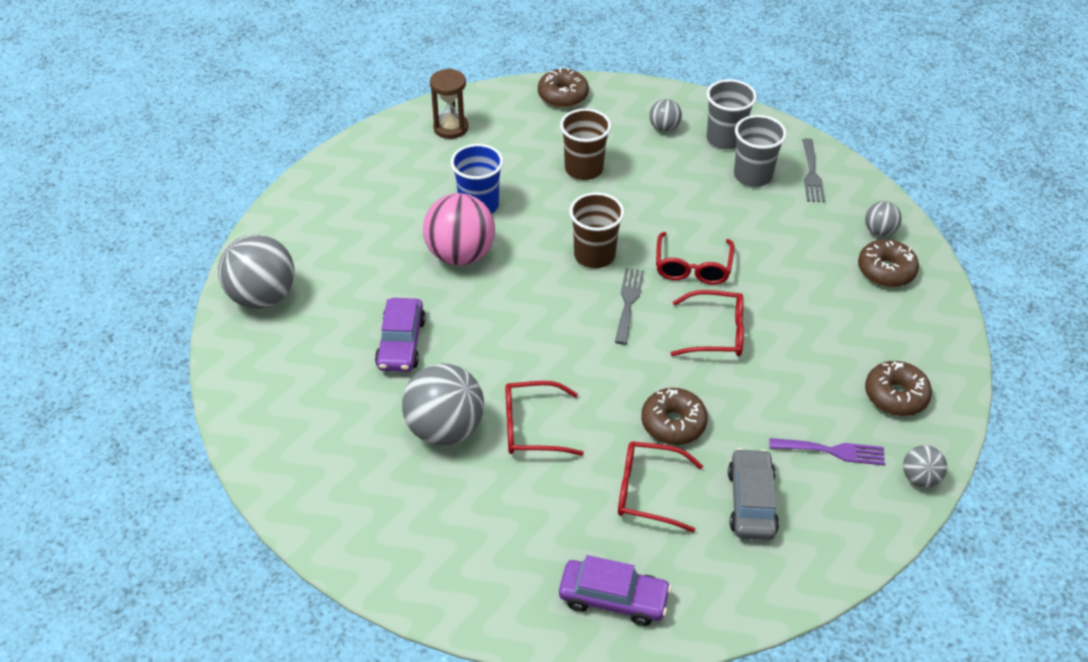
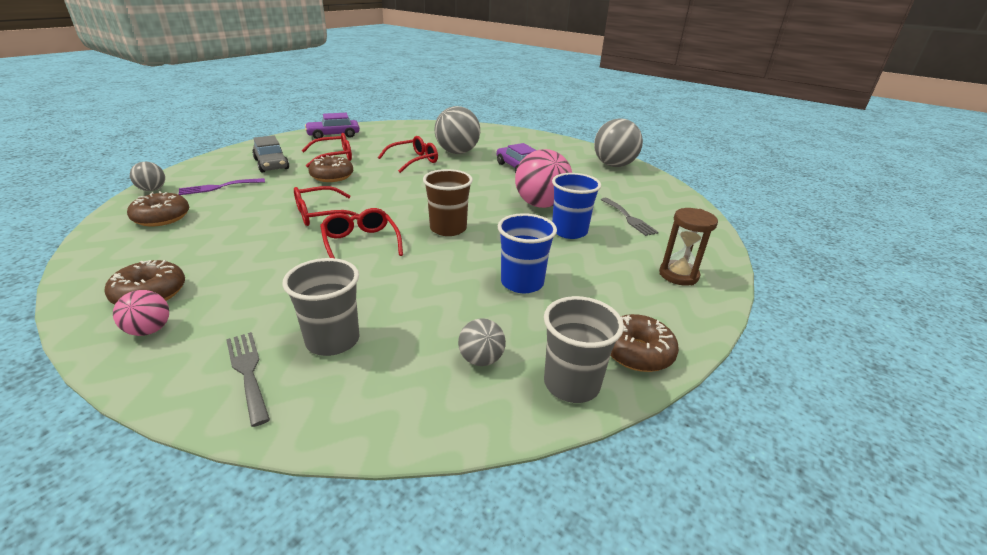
camera: 145 degrees right, 15 degrees down
brown cup [560,108,611,180] -> blue cup [498,213,557,293]
grey fork [615,268,644,344] -> grey fork moved to [601,198,659,236]
grey cup [707,79,757,149] -> grey cup moved to [544,296,624,403]
grey ball [865,201,902,237] -> pink ball [113,290,169,336]

